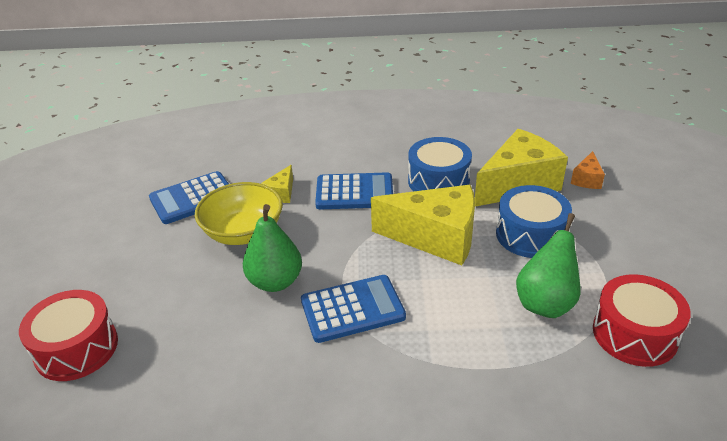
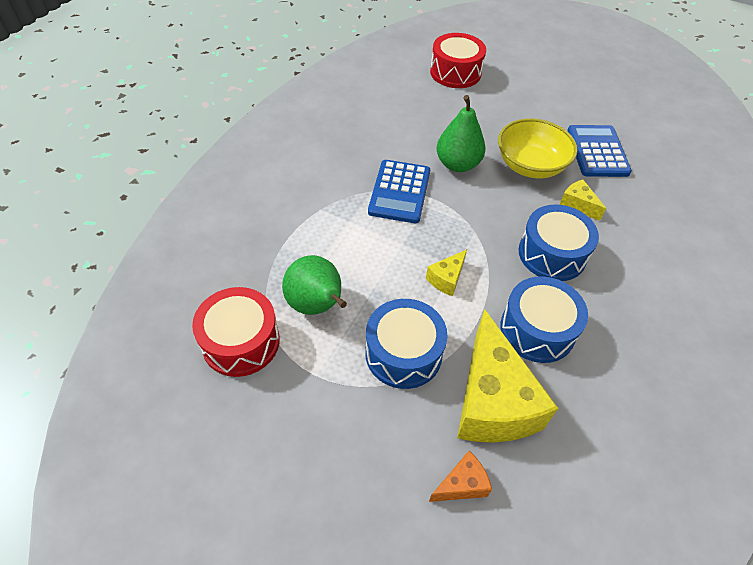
camera: 115 degrees right, 15 degrees up
blue calculator [315,172,393,209] -> blue drum [519,204,599,281]
yellow cheese [371,185,475,265] -> yellow cheese [426,249,467,296], size x0.45
orange cheese [571,151,605,189] -> orange cheese turned 105 degrees clockwise [429,451,492,502]

